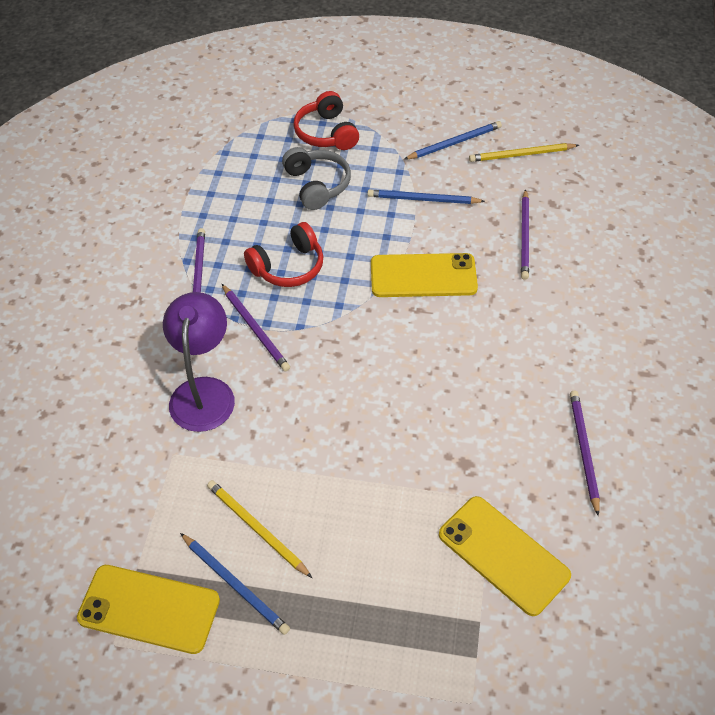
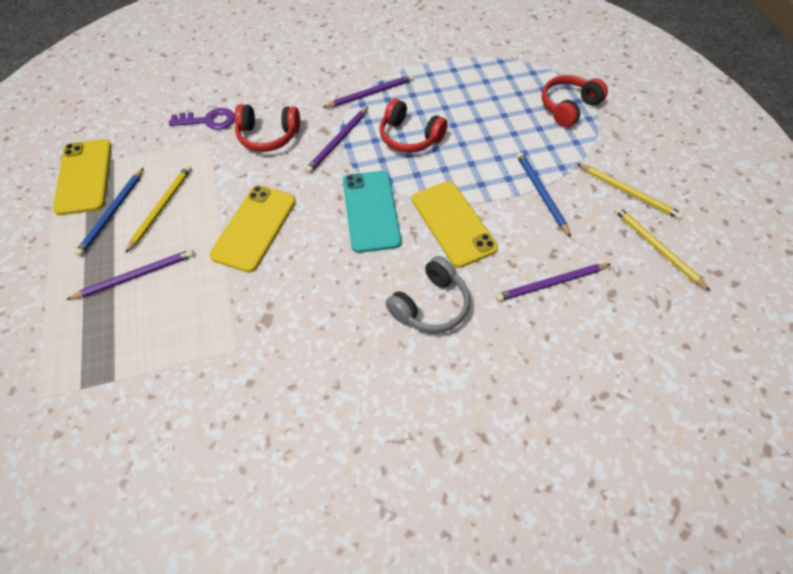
camera: 65 degrees right, 5 degrees up
purple lamp [163,292,235,432] -> red headphones [235,104,300,152]
grey headphones [282,147,351,210] -> grey headphones moved to [386,256,470,333]
blue pencil [404,121,502,159] -> yellow pencil [577,163,684,220]
yellow phone [439,496,571,616] -> yellow phone moved to [209,185,296,273]
purple pencil [570,391,600,516] -> purple pencil moved to [66,249,194,300]
none -> purple key [169,108,235,130]
none -> turquoise phone [343,171,401,253]

